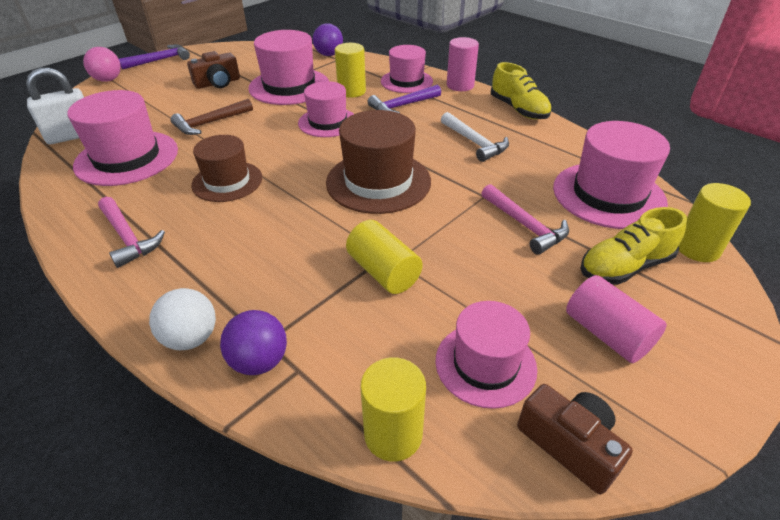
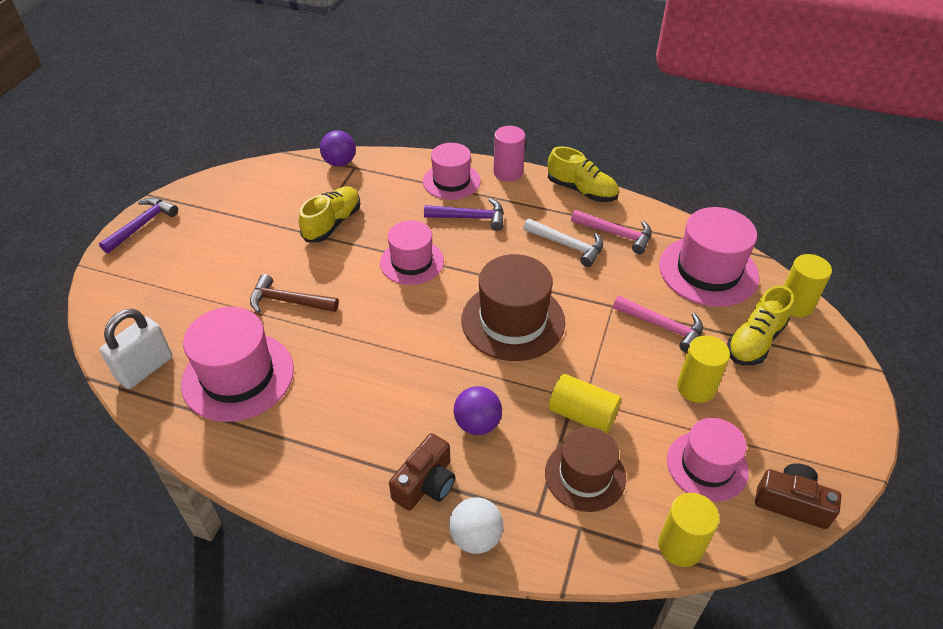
camera: 25 degrees left, 5 degrees up
pink ball [83,47,121,82] -> none
pink hammer [98,197,165,268] -> pink hammer moved to [571,210,652,254]
brown hammer [170,99,253,135] -> brown hammer turned 75 degrees clockwise [250,274,339,313]
brown camera [187,51,240,89] -> brown camera moved to [389,433,455,511]
brown hat [191,135,262,202] -> brown hat moved to [545,427,626,512]
purple ball [220,310,287,375] -> purple ball moved to [454,386,502,435]
pink hat [248,30,329,105] -> yellow shoe [299,186,360,242]
yellow cylinder [335,43,366,98] -> yellow cylinder moved to [677,335,730,403]
purple hammer [368,85,441,113] -> purple hammer turned 120 degrees counterclockwise [424,198,504,231]
pink cylinder [566,275,667,363] -> none

